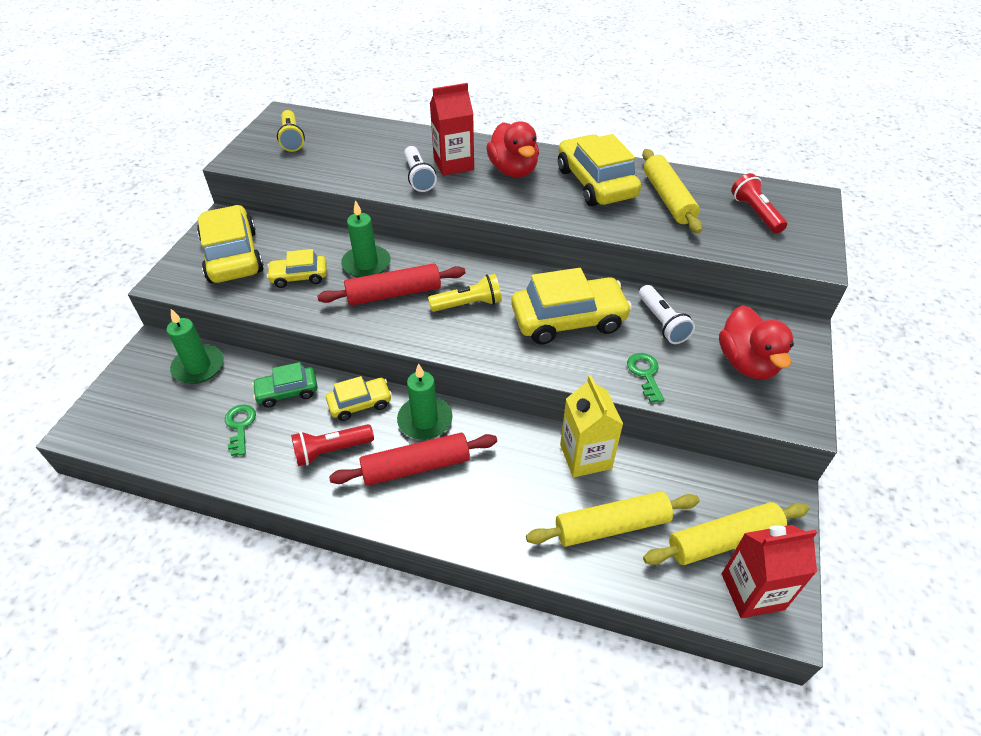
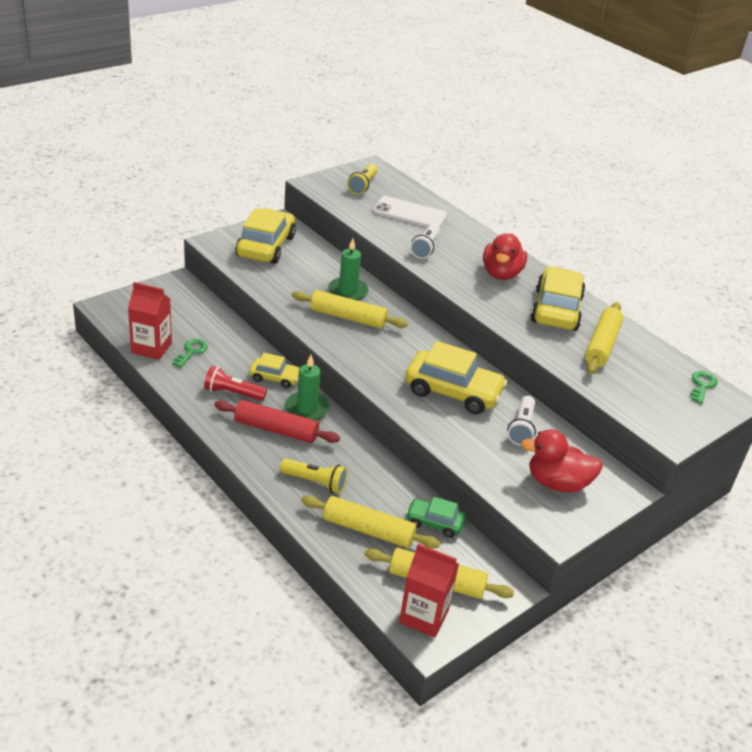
camera: 30 degrees right, 10 degrees down
green candle [167,309,224,384] -> none
green car [252,362,317,407] -> green car moved to [406,497,466,538]
yellow car [267,249,327,288] -> none
red rolling pin [317,263,465,305] -> yellow rolling pin [292,290,408,329]
yellow flashlight [428,274,502,312] -> yellow flashlight moved to [280,459,348,494]
red carton [430,83,474,176] -> red carton moved to [128,282,172,360]
yellow carton [560,375,623,477] -> none
green key [627,353,665,403] -> green key moved to [690,371,718,403]
red duck [719,305,794,379] -> red duck turned 75 degrees clockwise [521,429,603,492]
red flashlight [731,173,787,233] -> none
none -> white phone [373,196,447,228]

